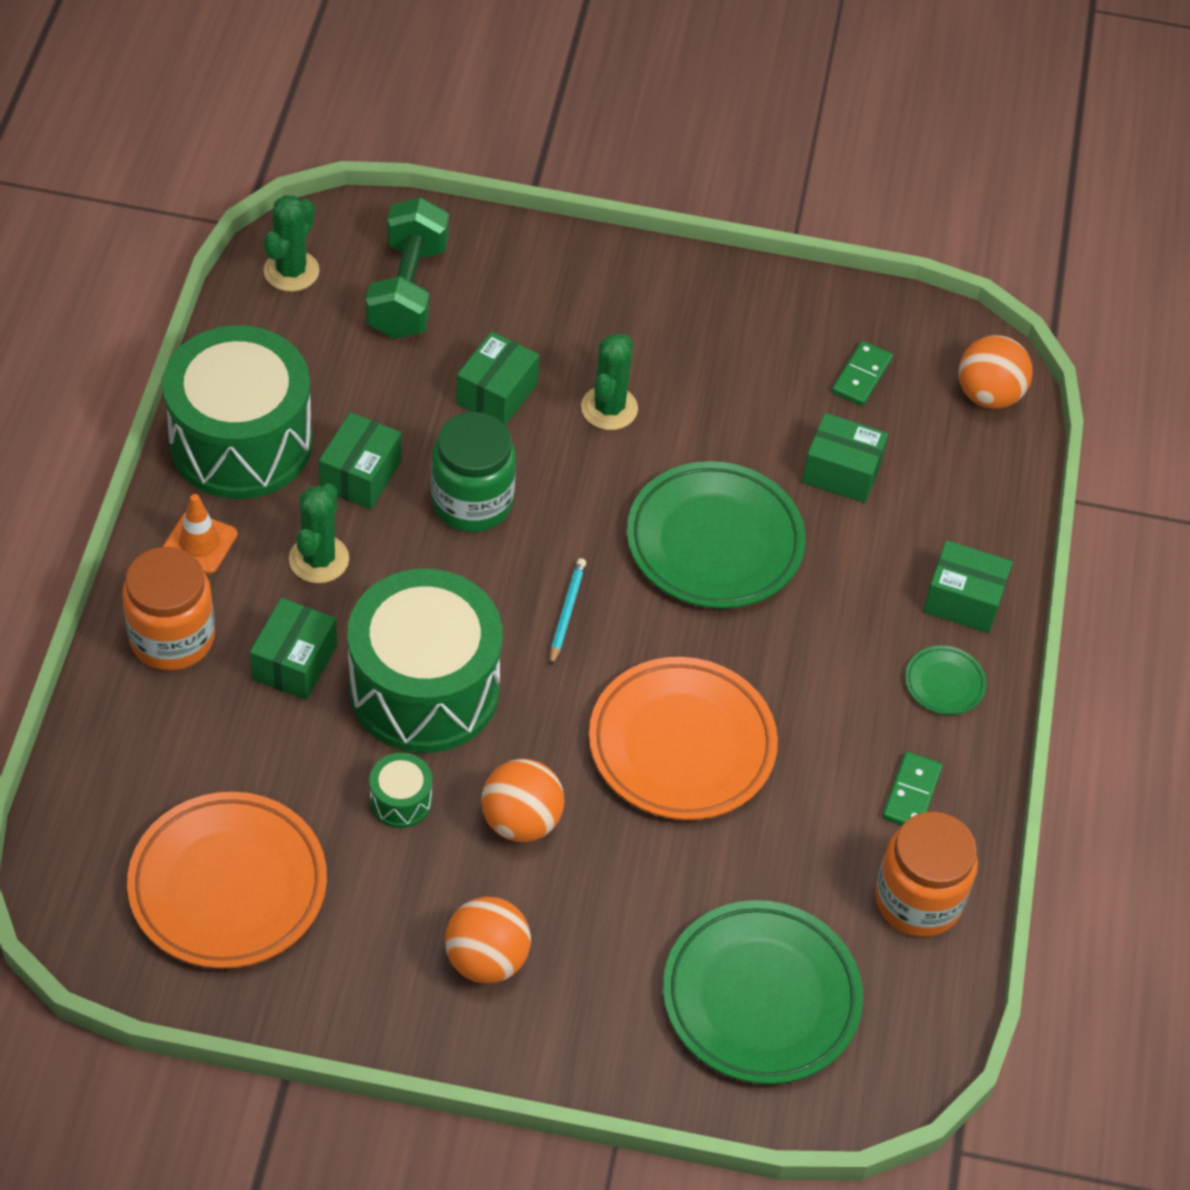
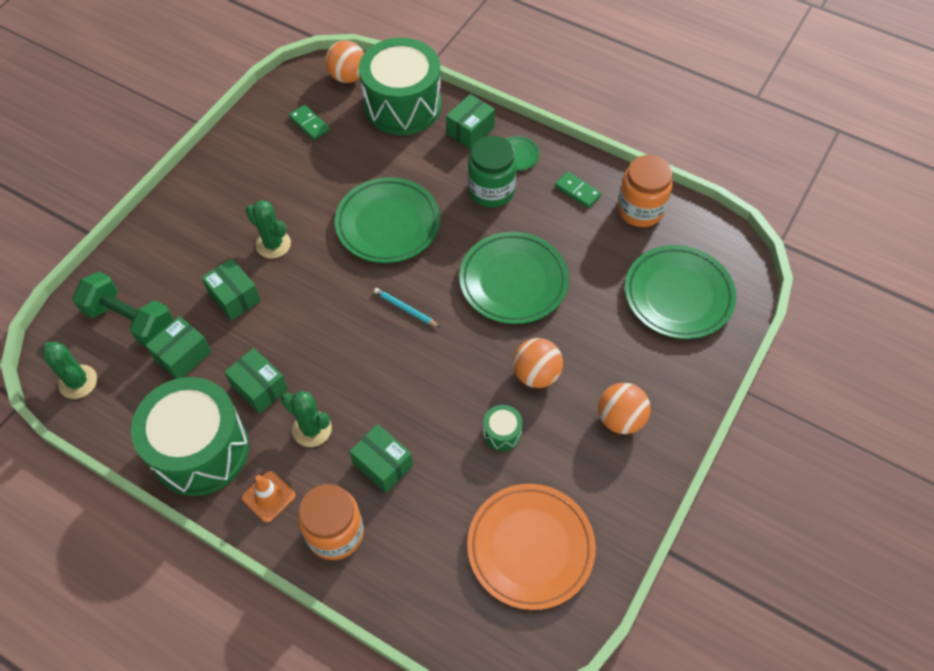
camera: 65 degrees left, 5 degrees up
green drum [347,569,503,753] -> green drum moved to [359,38,442,135]
green jar [431,412,516,532] -> green jar moved to [468,136,517,207]
orange plate [589,657,778,820] -> green plate [459,232,569,324]
green box [802,413,888,503] -> green box moved to [145,316,212,379]

